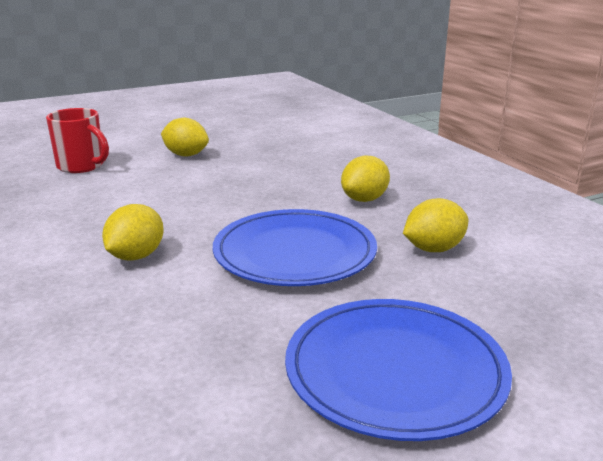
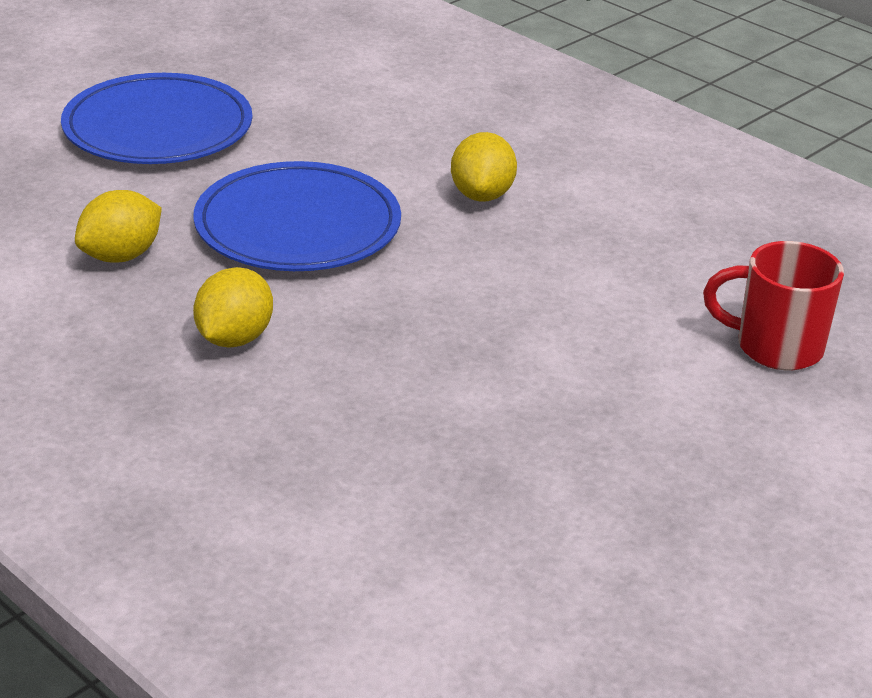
camera: 160 degrees right, 10 degrees up
yellow lemon [161,118,209,157] -> none

